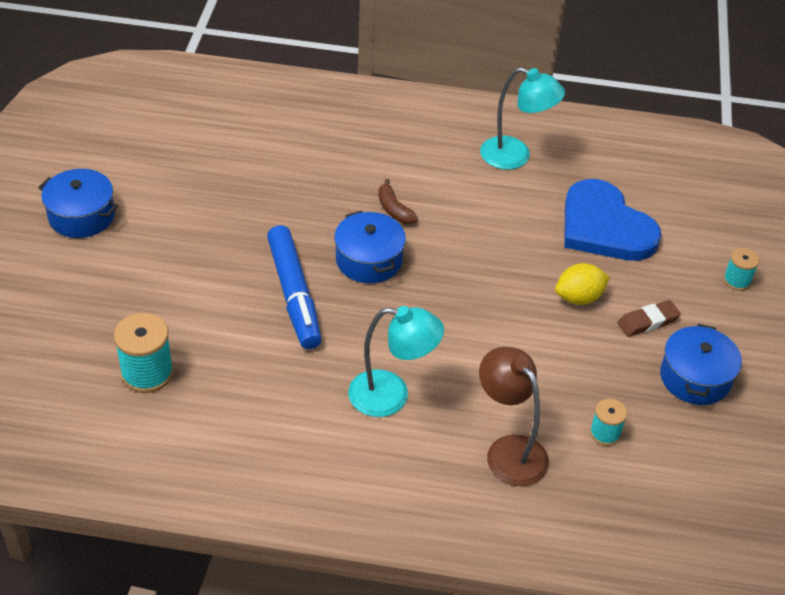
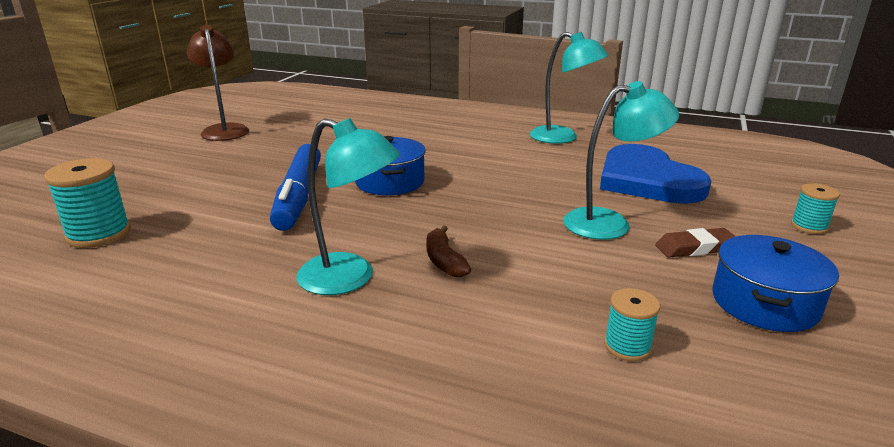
camera: 15 degrees right, 20 degrees down
blue pot [38,169,118,238] -> none
brown banana [378,179,418,224] -> brown banana moved to [427,226,471,277]
brown lamp [479,347,549,486] -> brown lamp moved to [187,25,249,141]
yellow lemon [555,263,610,305] -> turquoise lamp [563,81,679,240]

